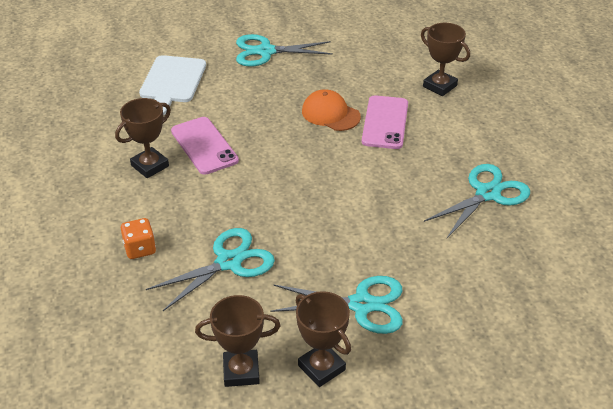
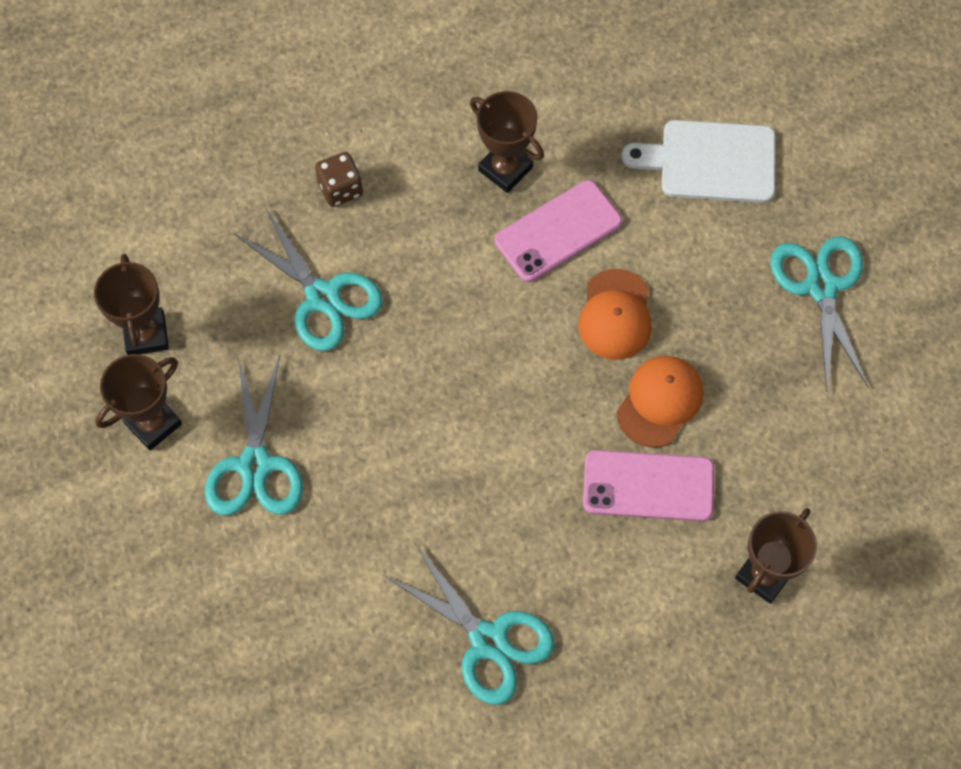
camera: 85 degrees right, 25 degrees up
orange dice [121,218,156,259] -> brown dice [315,152,363,207]
none -> orange cap [578,269,652,360]

